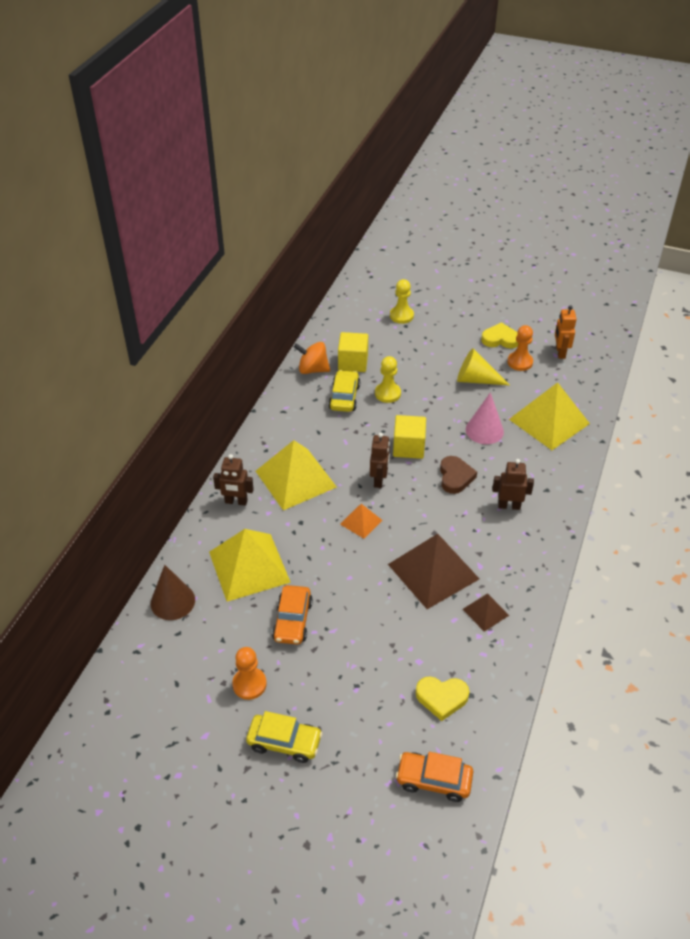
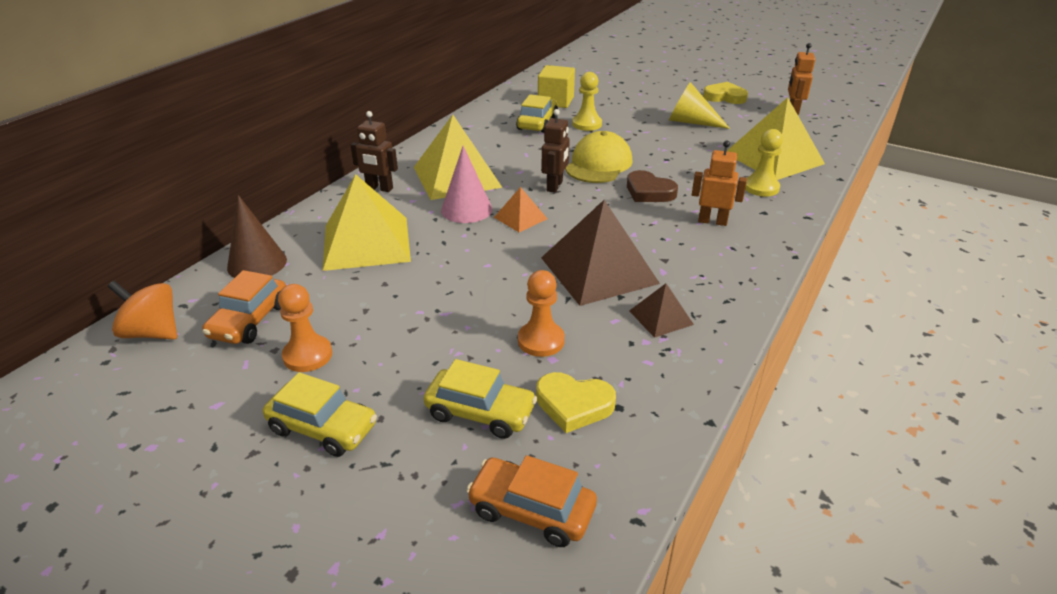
camera: 10 degrees right, 10 degrees down
orange car [272,585,313,645] -> orange car moved to [202,270,286,344]
orange spinning top [294,342,330,374] -> orange spinning top moved to [108,281,177,340]
yellow pawn [390,279,414,324] -> yellow pawn moved to [745,129,783,197]
yellow cube [393,415,426,459] -> yellow cap [565,131,633,183]
brown heart [440,456,477,494] -> brown heart turned 120 degrees clockwise [627,170,678,202]
pink cone [466,392,504,444] -> pink cone moved to [441,146,492,223]
brown robot [492,459,534,510] -> orange robot [692,141,747,226]
orange pawn [507,325,533,371] -> orange pawn moved to [518,270,565,357]
none -> yellow car [423,359,537,439]

